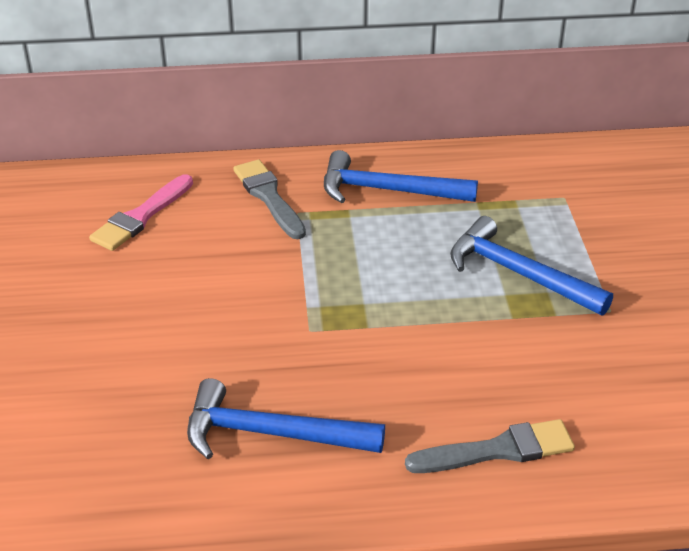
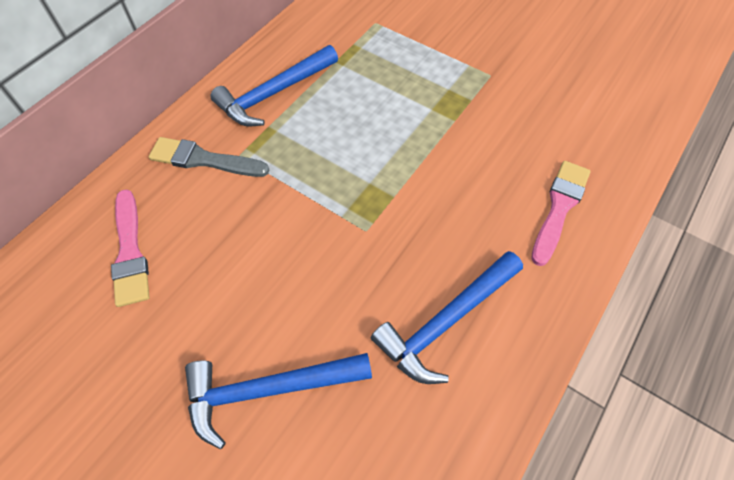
camera: 50 degrees left, 20 degrees up
grey brush [405,419,575,473] -> pink brush [531,161,591,266]
blue hammer [450,216,613,315] -> blue hammer moved to [185,353,372,449]

